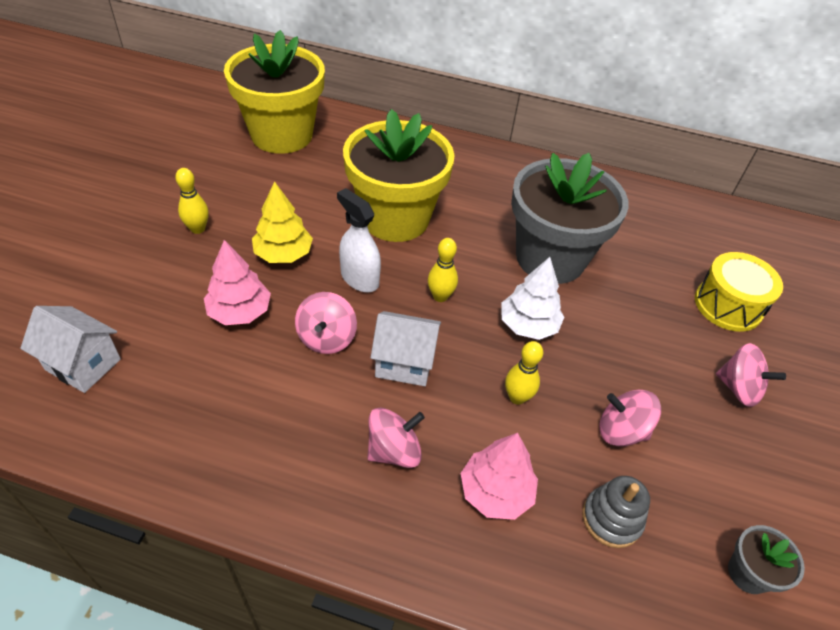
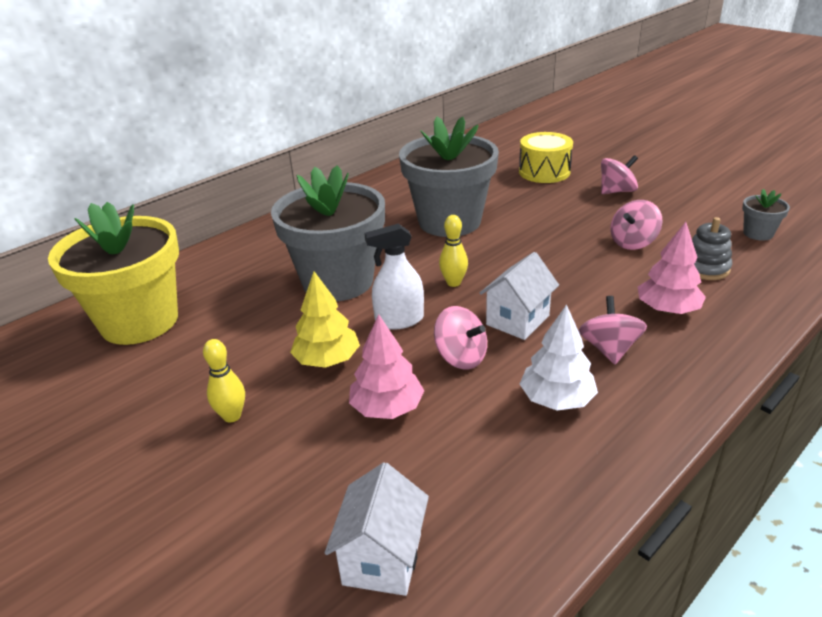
camera: 55 degrees left, 15 degrees down
white house [20,306,121,393] -> white house turned 45 degrees counterclockwise [325,462,429,596]
yellow flower pot [343,109,455,242] -> grey flower pot [271,165,385,301]
white tree [501,257,564,340] -> white tree moved to [520,304,598,410]
yellow bowling pin [505,341,543,405] -> none

